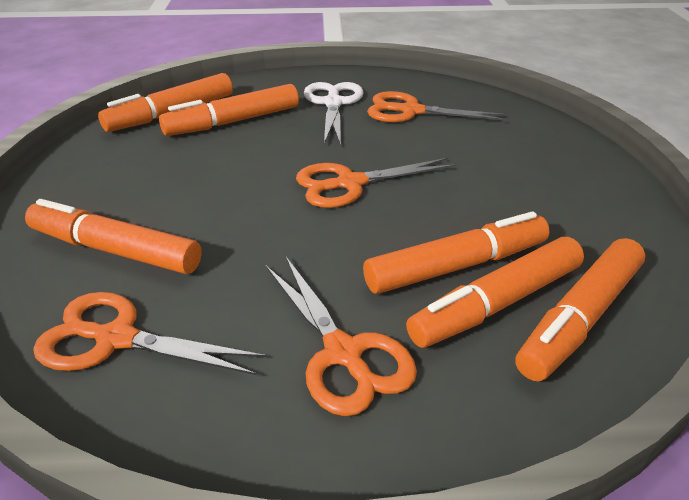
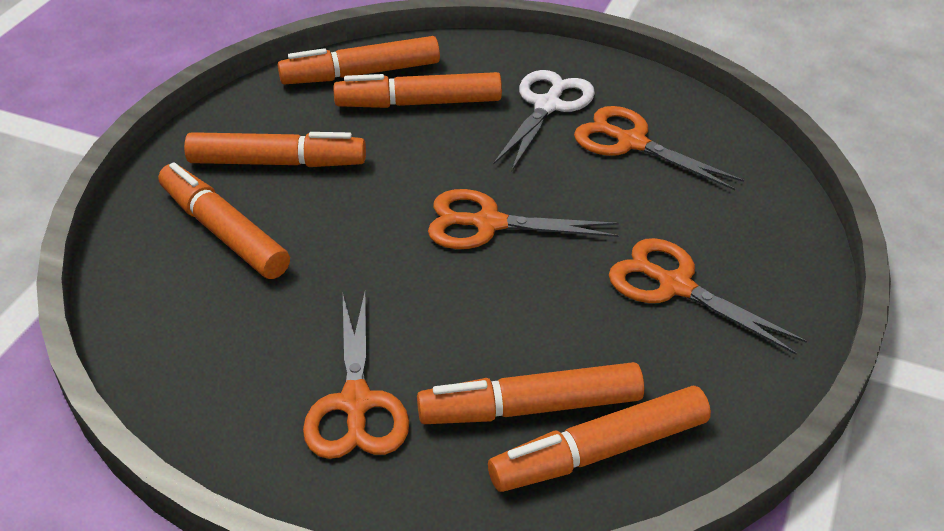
camera: 25 degrees right, 5 degrees up
orange scissors [33,292,267,375] -> orange scissors moved to [609,238,807,355]
orange marker [363,211,550,294] -> orange marker moved to [184,132,366,167]

